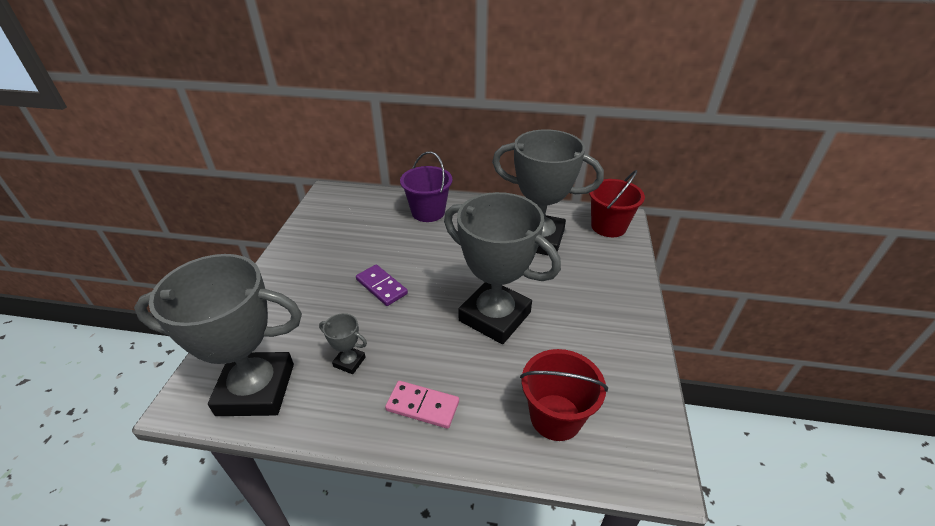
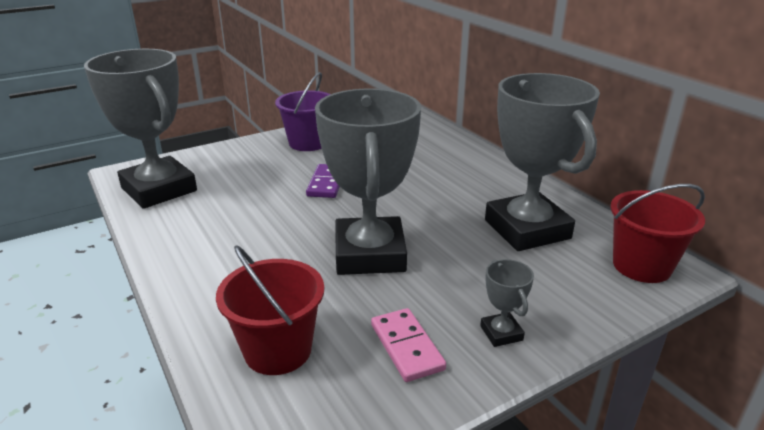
camera: 50 degrees right, 10 degrees down
grey trophy [319,313,367,374] -> grey trophy moved to [480,259,534,347]
pink domino [385,381,459,429] -> pink domino moved to [371,308,446,382]
purple bucket [400,151,453,222] -> purple bucket moved to [275,72,330,151]

